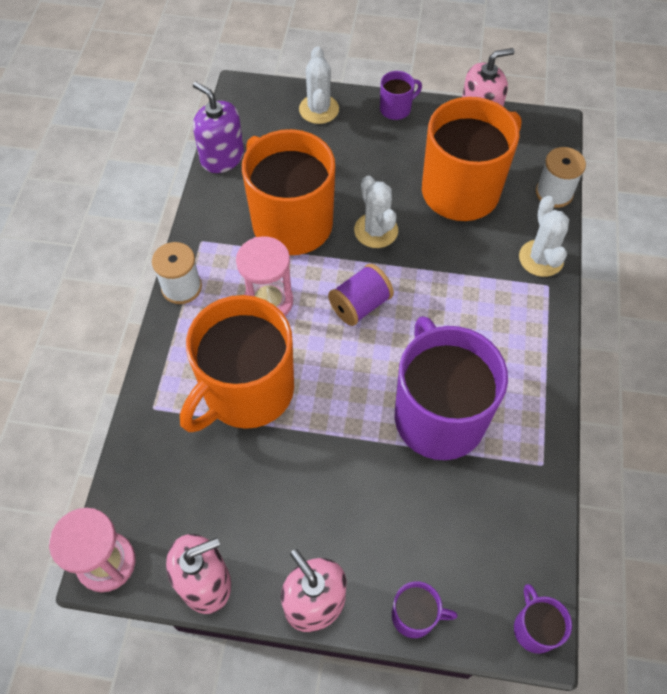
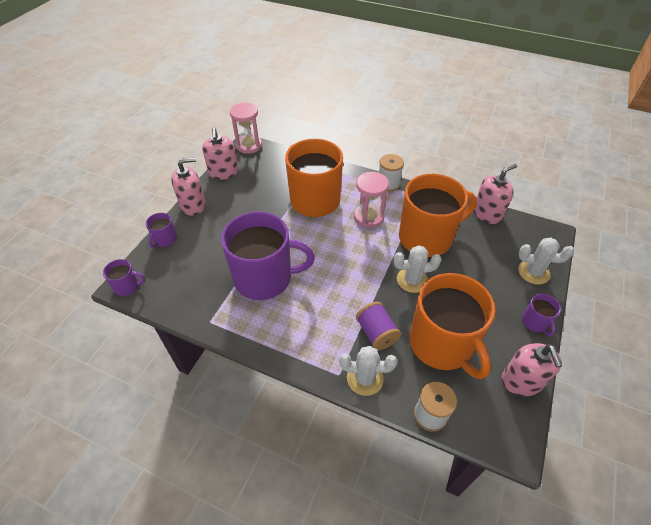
camera: 105 degrees right, 10 degrees down
purple soap dispenser [193,82,244,173] -> pink soap dispenser [474,164,517,224]
purple spool [328,264,394,326] -> purple spool moved to [356,302,401,351]

